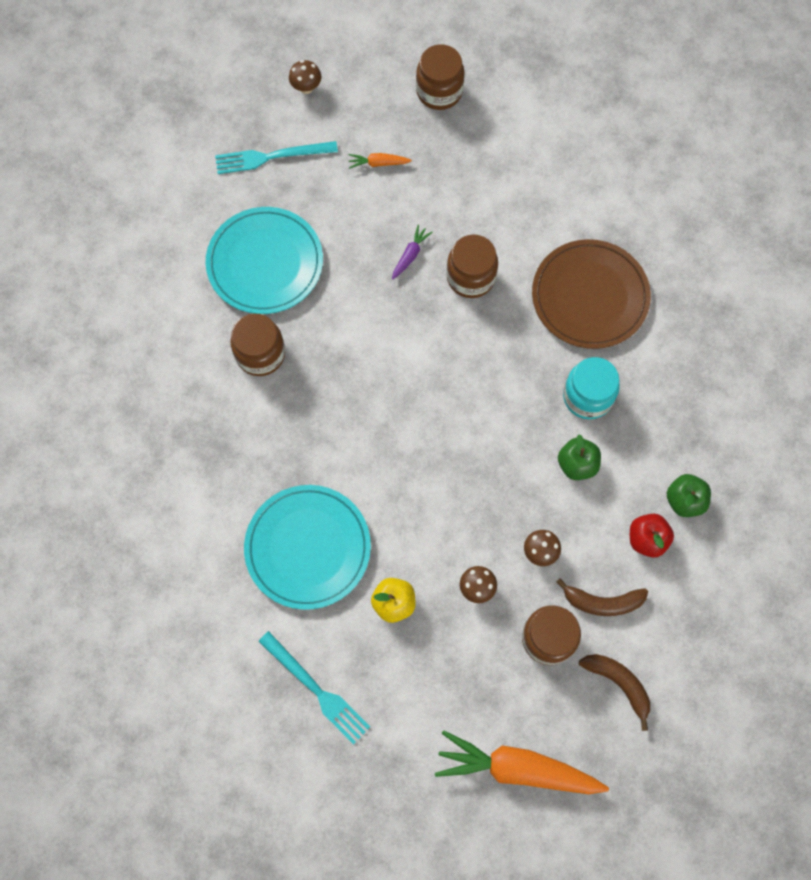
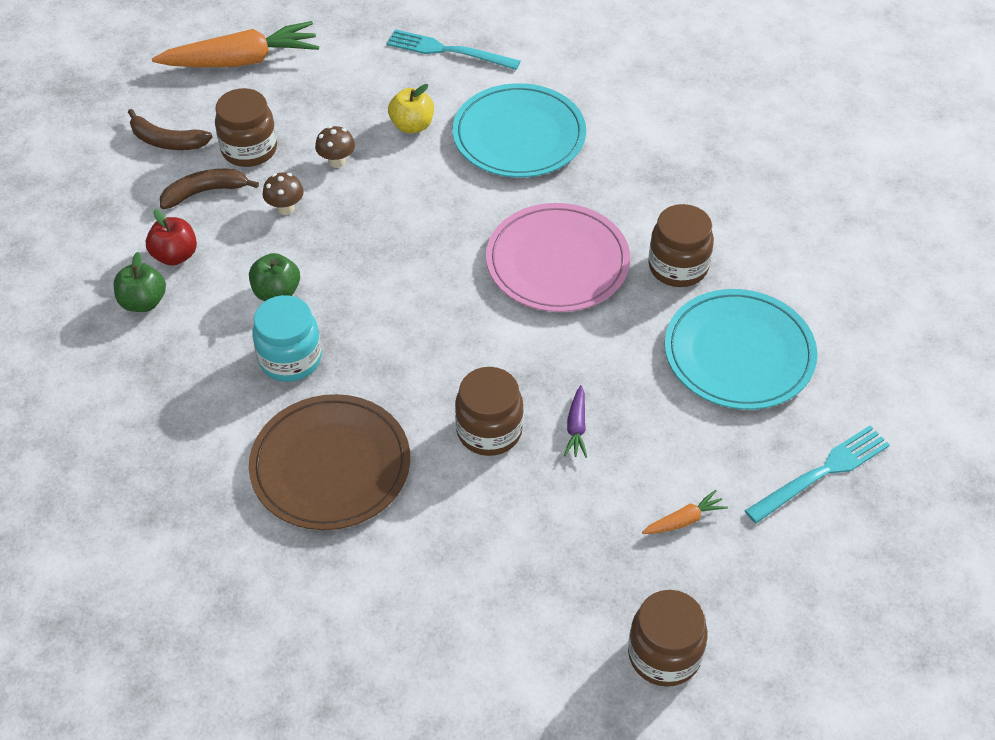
camera: 155 degrees right, 20 degrees down
brown mushroom [289,60,321,94] -> none
none -> pink plate [486,203,630,312]

